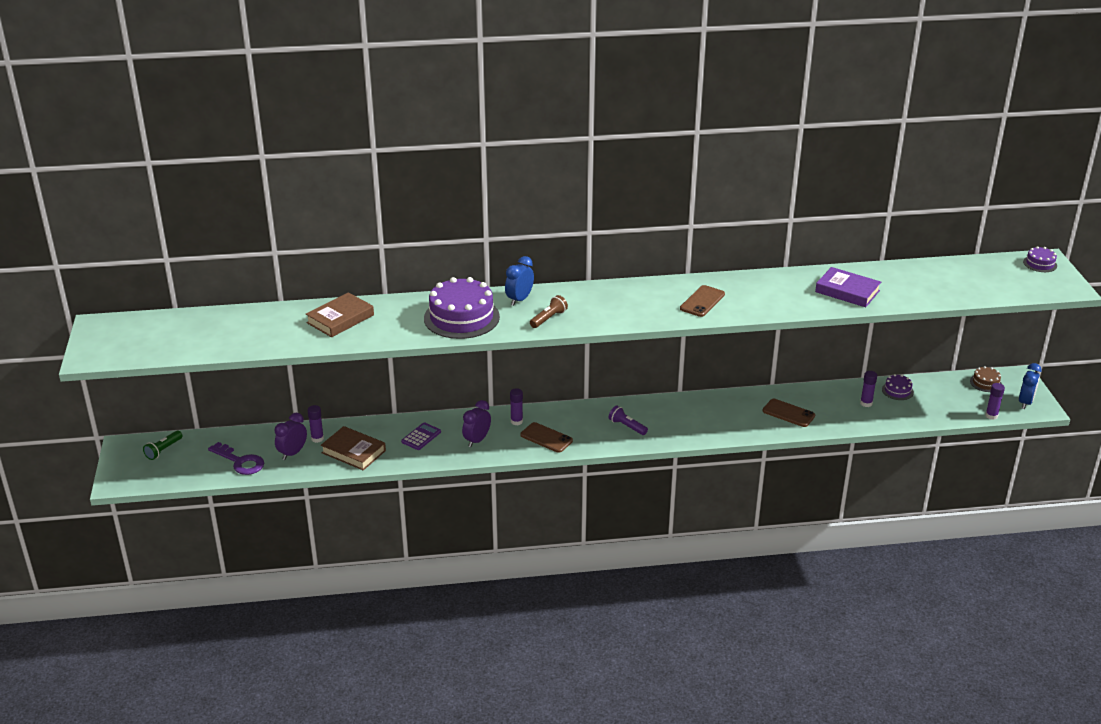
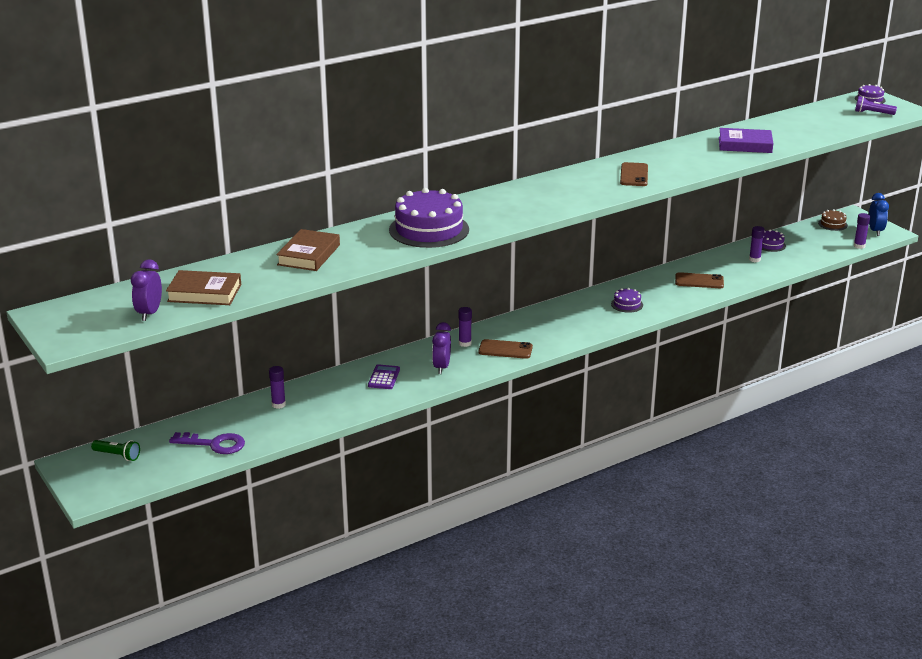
camera: 25 degrees left, 5 degrees down
green flashlight [143,431,183,460] -> green flashlight turned 75 degrees counterclockwise [91,440,140,461]
purple clock [275,413,307,460] -> purple clock moved to [131,259,162,321]
brown book [321,426,386,470] -> brown book moved to [166,270,241,305]
blue clock [505,256,534,306] -> none
brown flashlight [530,295,568,328] -> none
purple flashlight [609,406,648,435] -> purple flashlight moved to [855,96,897,115]
none -> purple cake [611,288,643,313]

